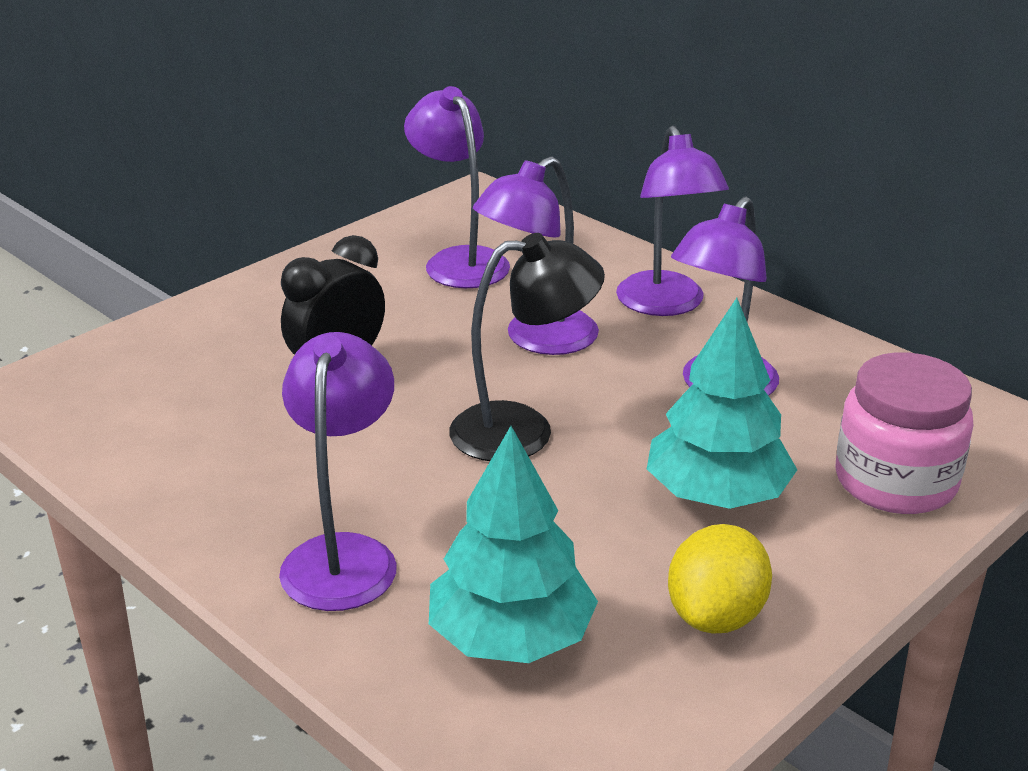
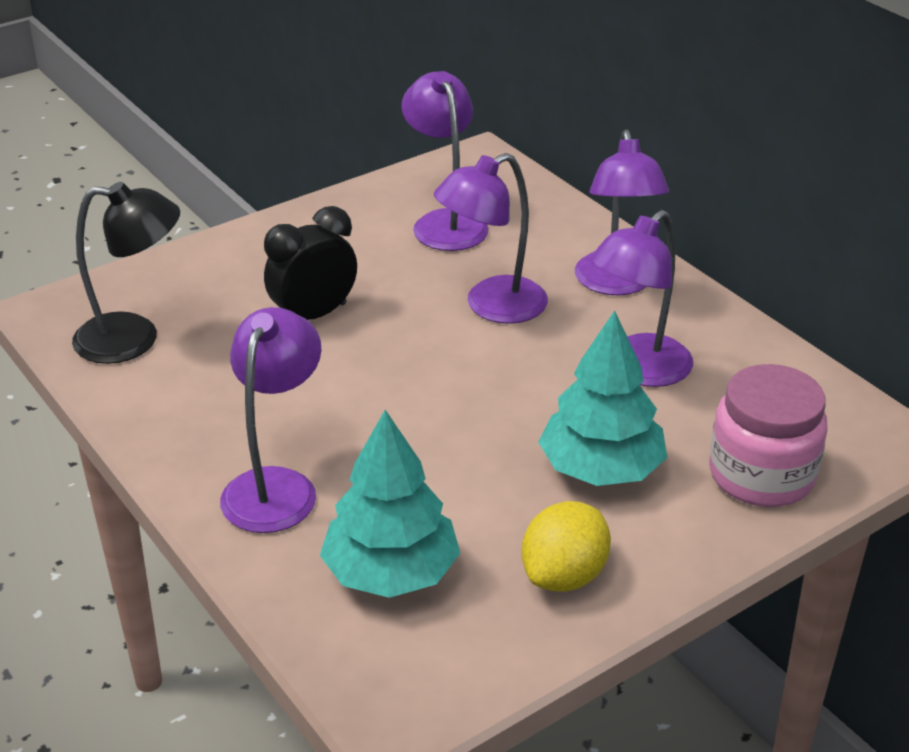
camera: 10 degrees right, 5 degrees up
black lamp [449,233,605,461] -> black lamp moved to [72,182,180,364]

